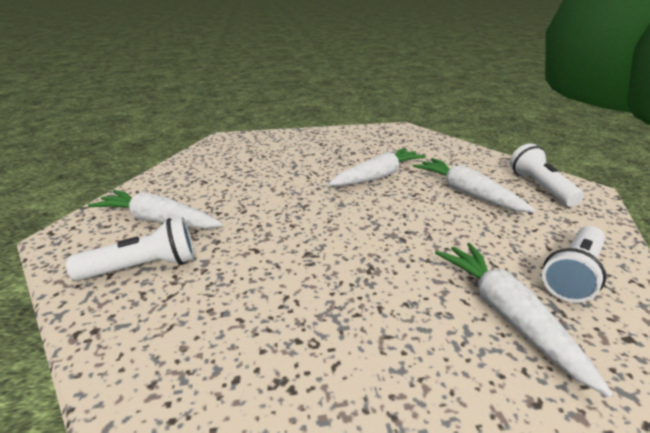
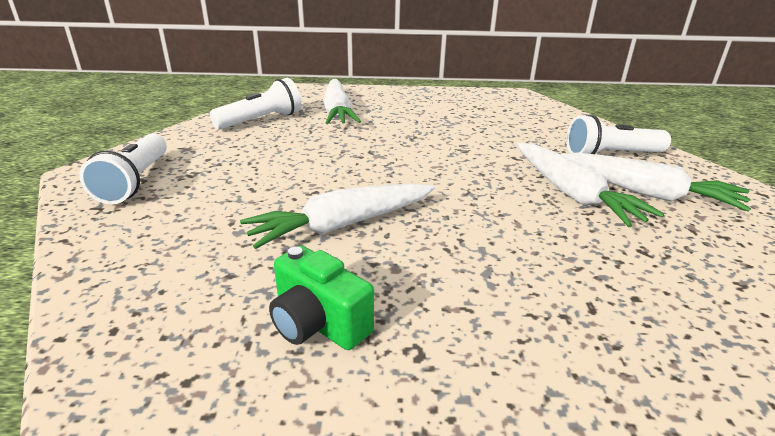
camera: 170 degrees left, 0 degrees up
white carrot [413,158,536,213] -> white carrot moved to [517,143,664,227]
none -> green camera [269,246,374,350]

